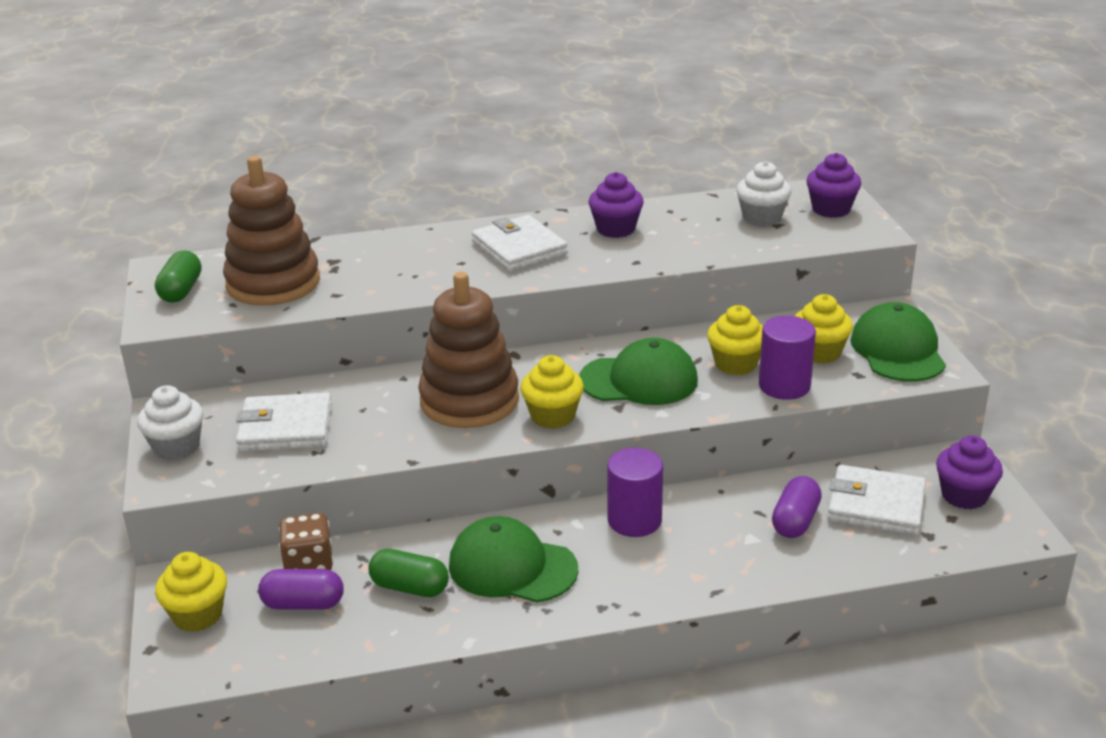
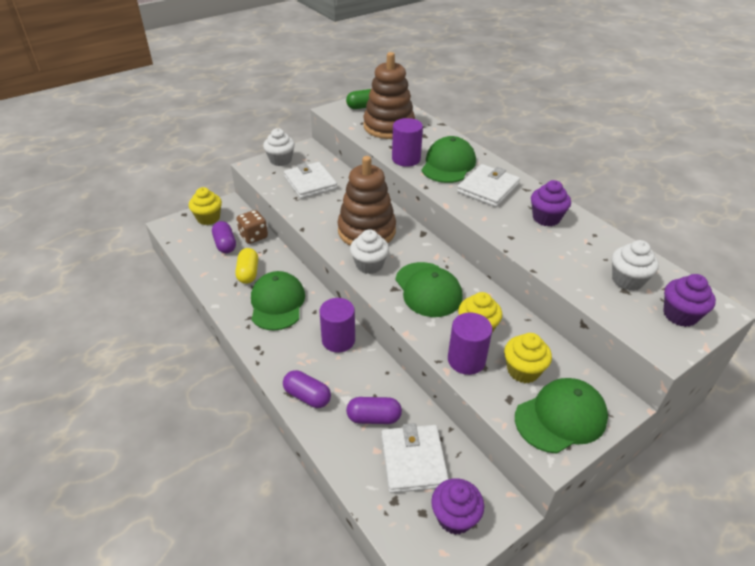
camera: 65 degrees right, 10 degrees up
green capsule [369,549,449,597] -> yellow capsule [235,248,258,284]
yellow cupcake [520,355,584,429] -> white cupcake [350,229,389,274]
none -> purple capsule [283,370,331,408]
none -> purple cylinder [392,118,423,167]
none -> green cap [422,136,476,183]

